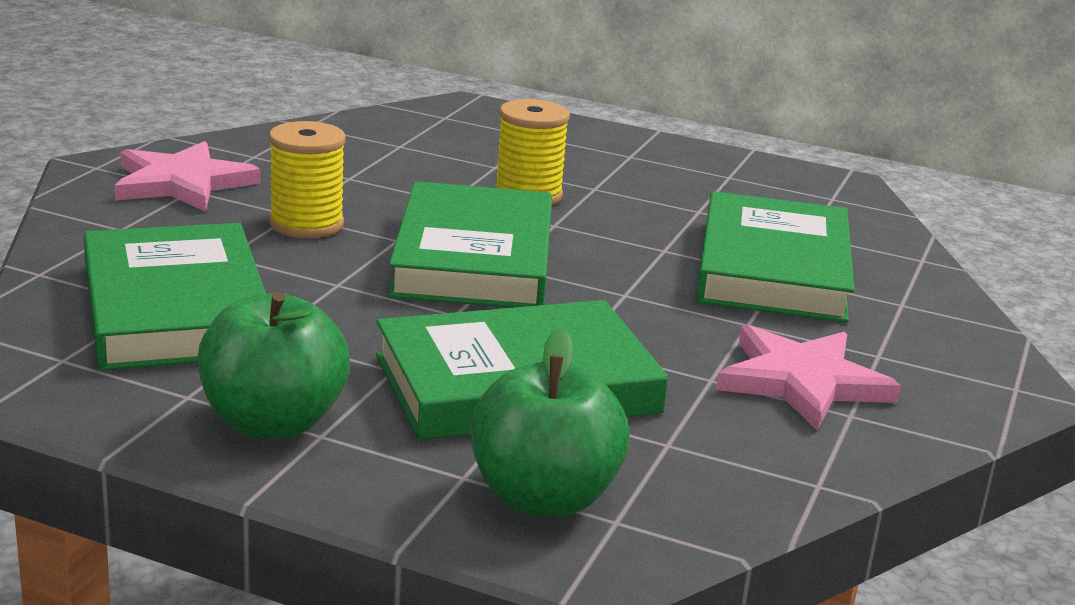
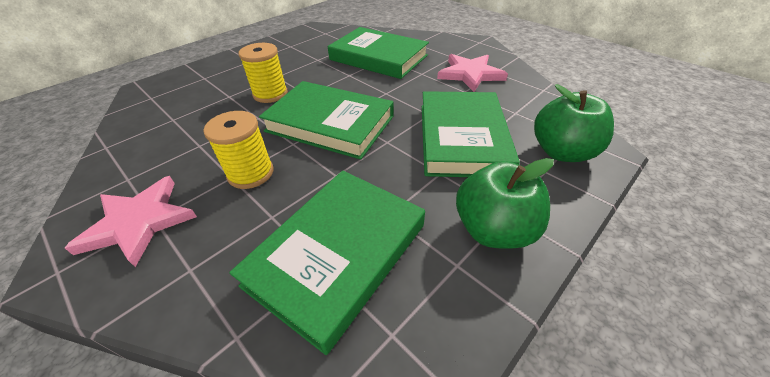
camera: 65 degrees left, 20 degrees up
green book [84,223,266,371] -> green book turned 60 degrees counterclockwise [229,171,425,355]

